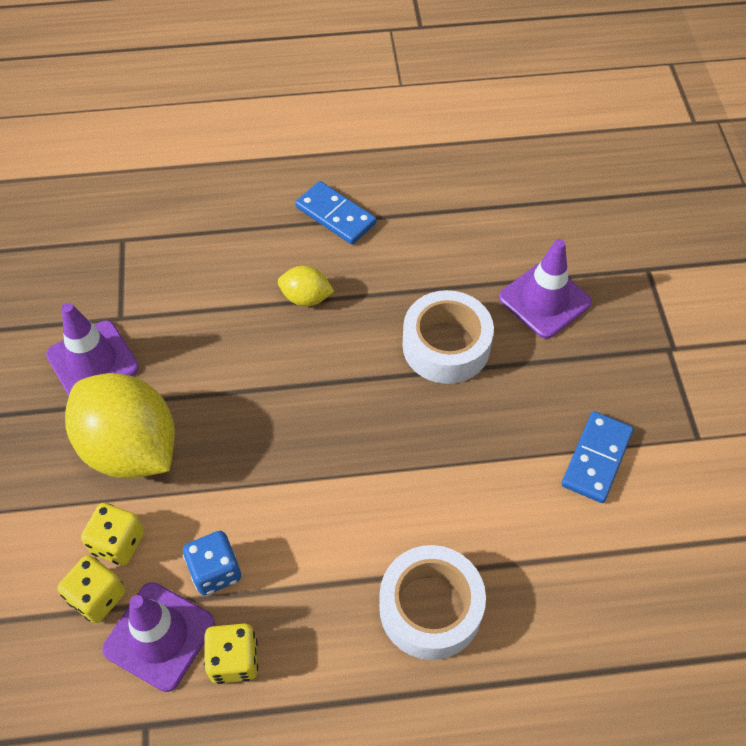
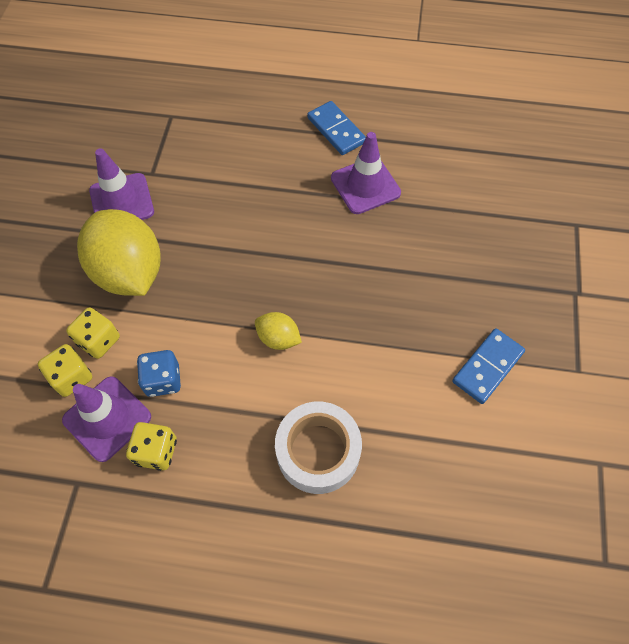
camera: 15 degrees right, 5 degrees up
yellow lemon [278,266,335,306] -> yellow lemon moved to [255,312,302,350]
white tape [402,290,494,384] -> none
purple traffic cone [499,239,592,339] -> purple traffic cone moved to [331,132,401,214]

